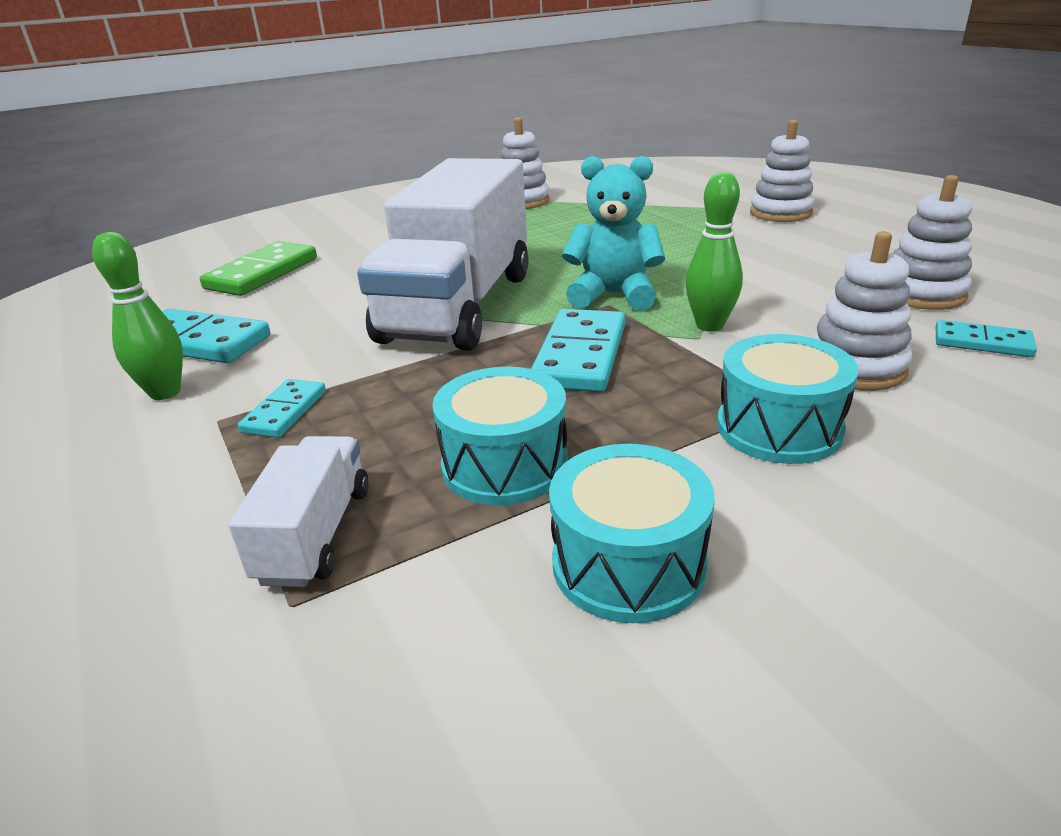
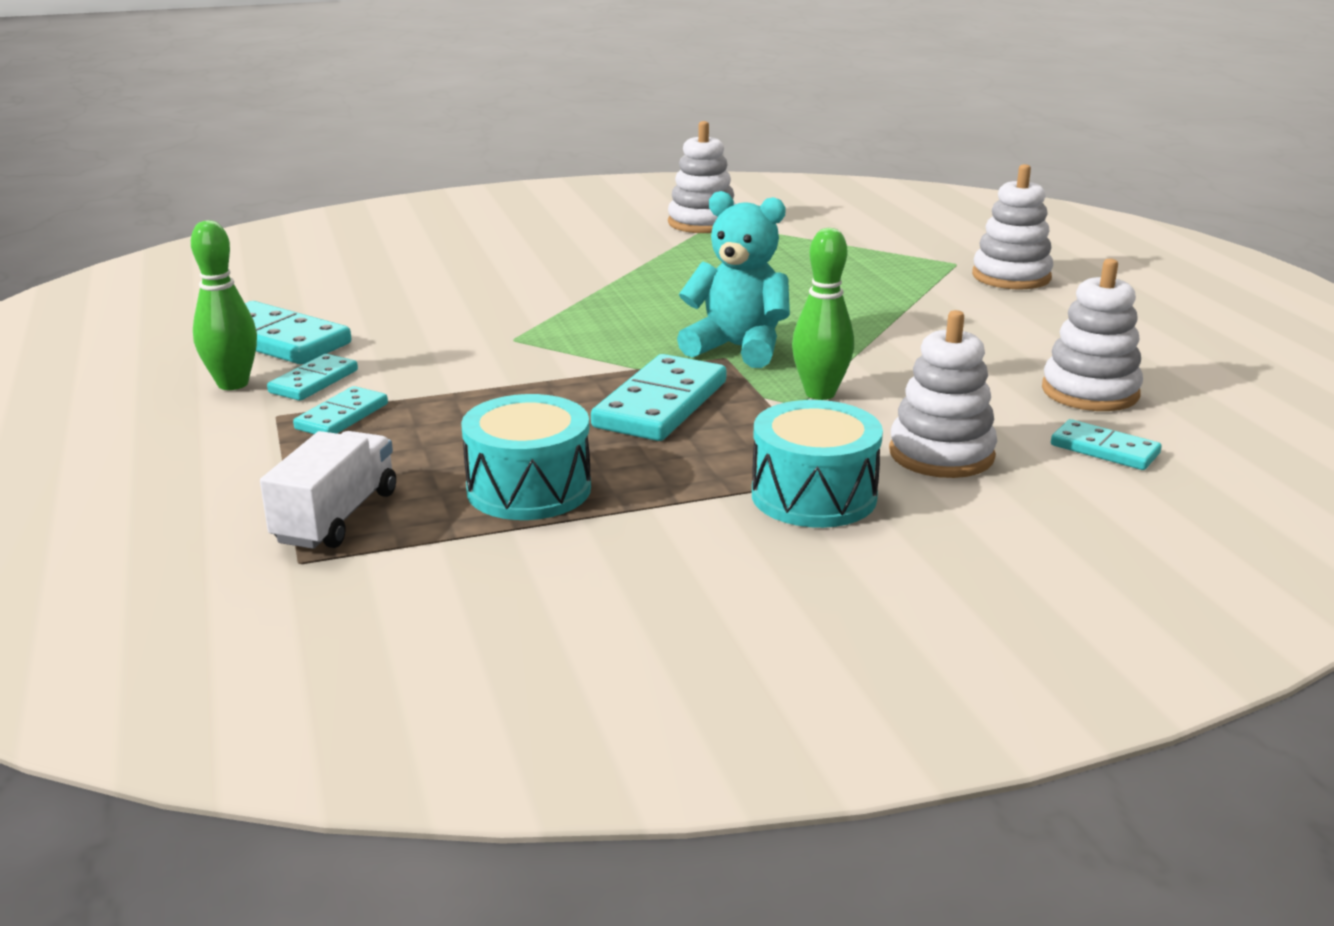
camera: 10 degrees right, 5 degrees down
green domino [200,241,317,296] -> none
white truck [357,158,528,351] -> none
turquoise drum [549,444,715,623] -> none
none -> turquoise domino [267,354,358,401]

